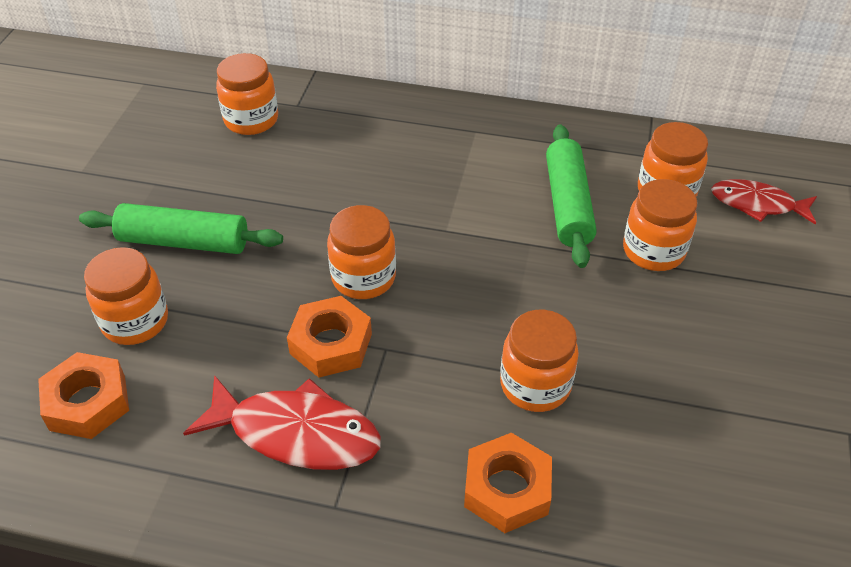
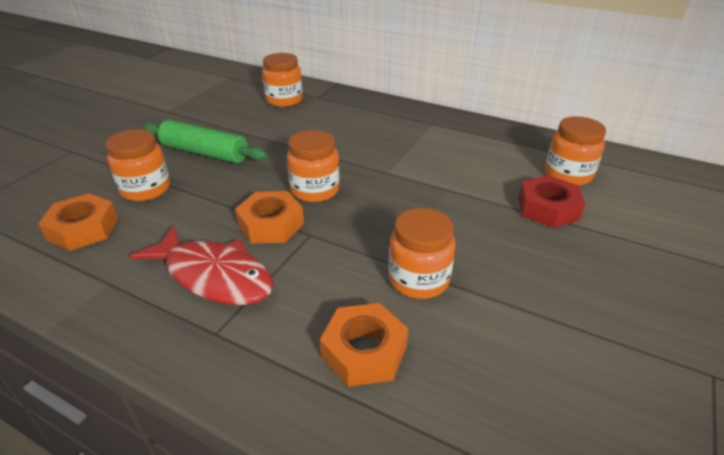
camera: 15 degrees right, 10 degrees down
green rolling pin [546,124,597,268] -> none
orange jar [623,179,697,271] -> red nut [518,175,585,228]
red fish [711,179,817,225] -> none

